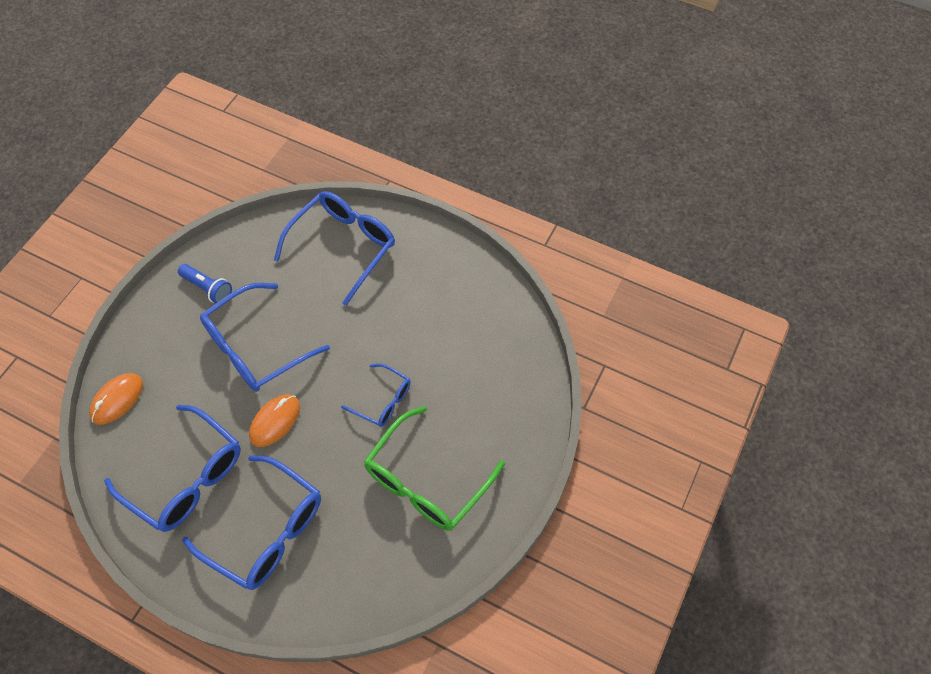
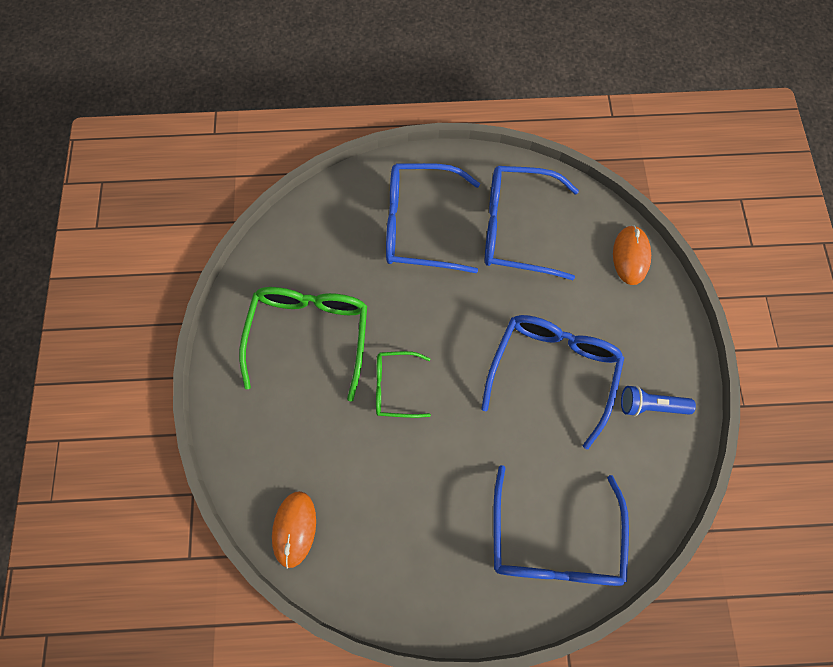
camera: 150 degrees right, 10 degrees up
orange mouse [249,394,300,447] -> orange mouse moved to [272,491,316,569]
blue glasses [341,364,411,427] -> green glasses [376,351,431,418]

